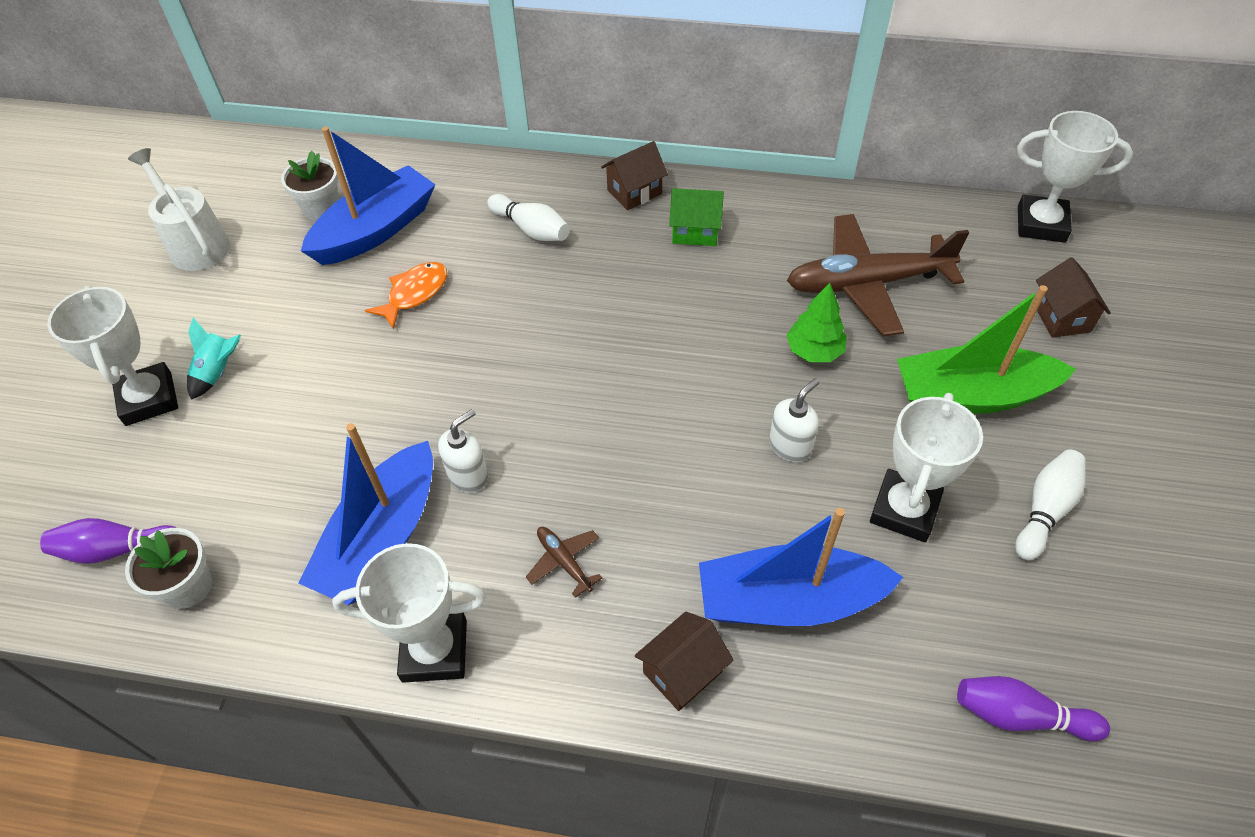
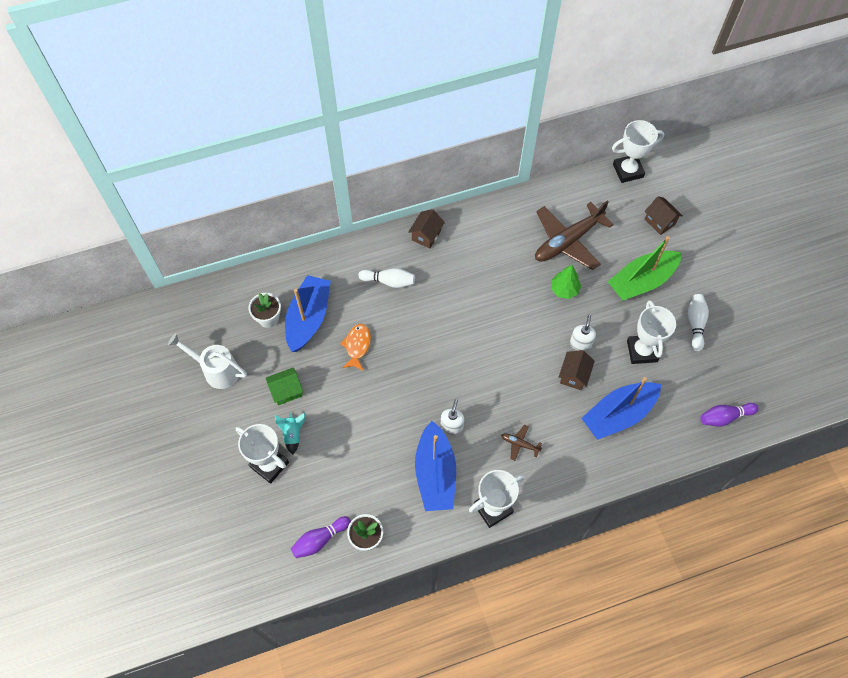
camera: 30 degrees left, 10 degrees up
brown house [635,612,734,711] -> brown house moved to [559,350,595,390]
green house [669,188,724,246] -> green house moved to [266,367,303,405]

